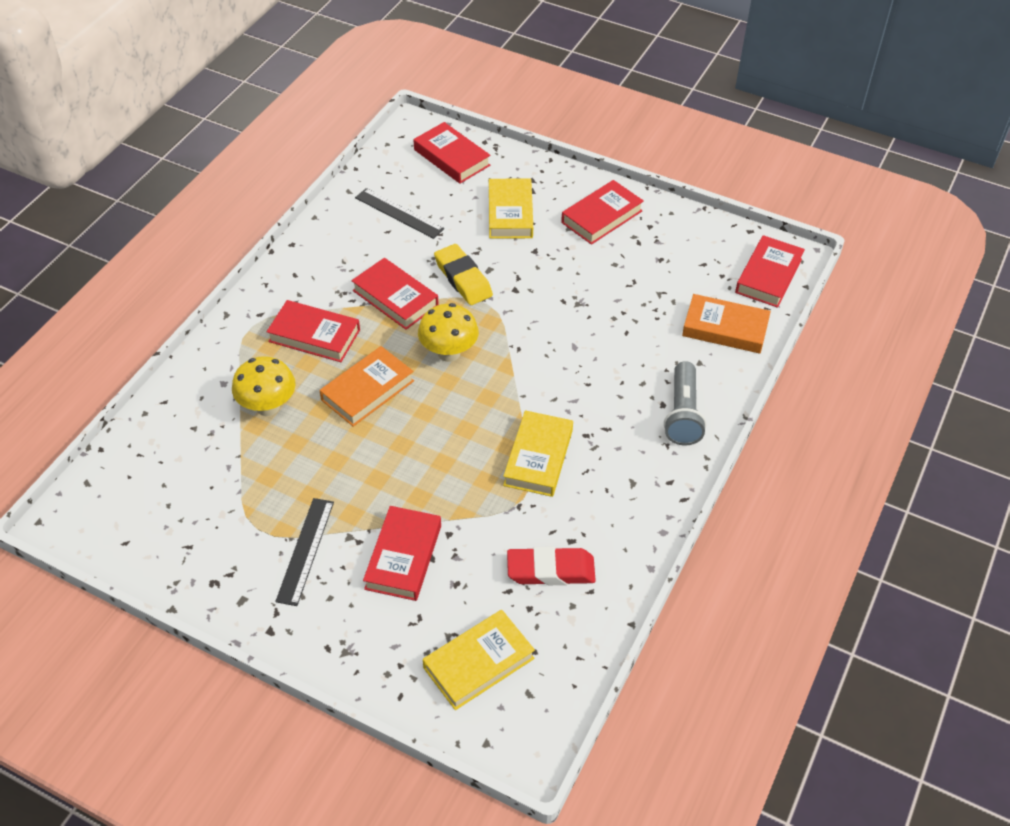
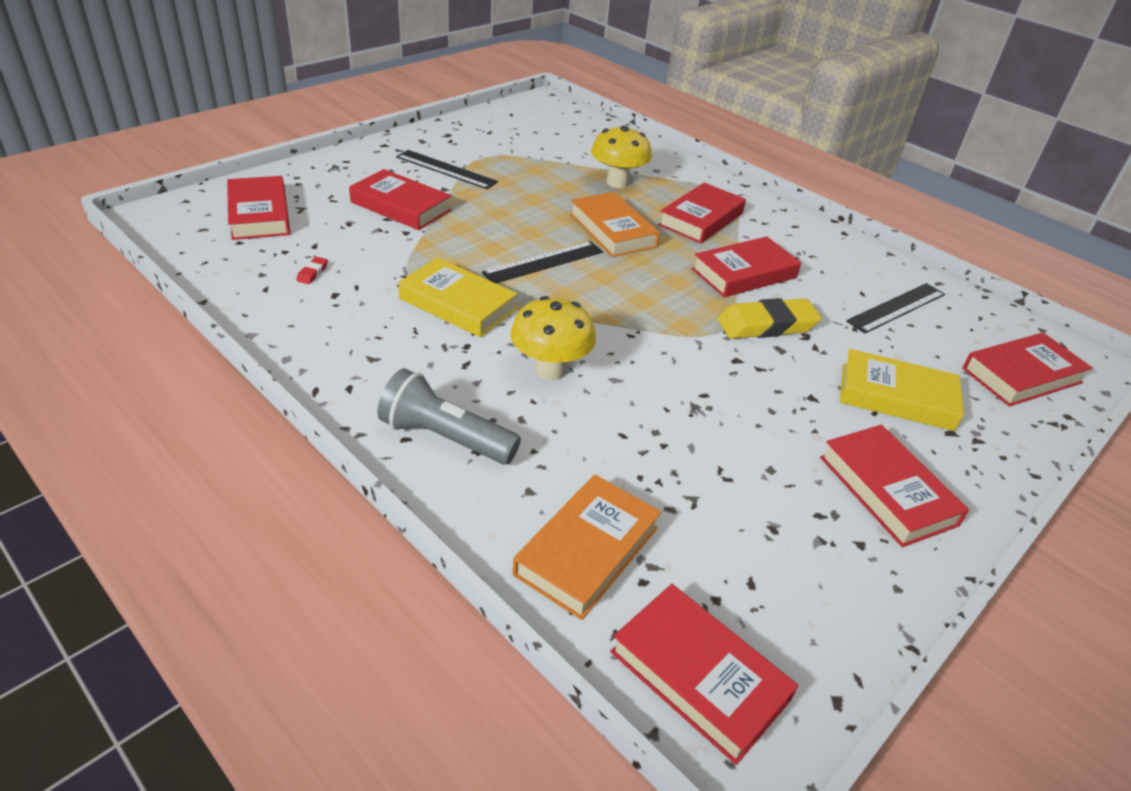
camera: 105 degrees right, 10 degrees down
yellow mushroom [418,303,479,362] -> yellow mushroom moved to [510,296,596,380]
yellow book [423,610,535,710] -> red book [227,176,290,240]
red eraser [507,547,596,585] -> red eraser [296,257,328,284], size x0.41
none -> black ruler [482,241,603,283]

